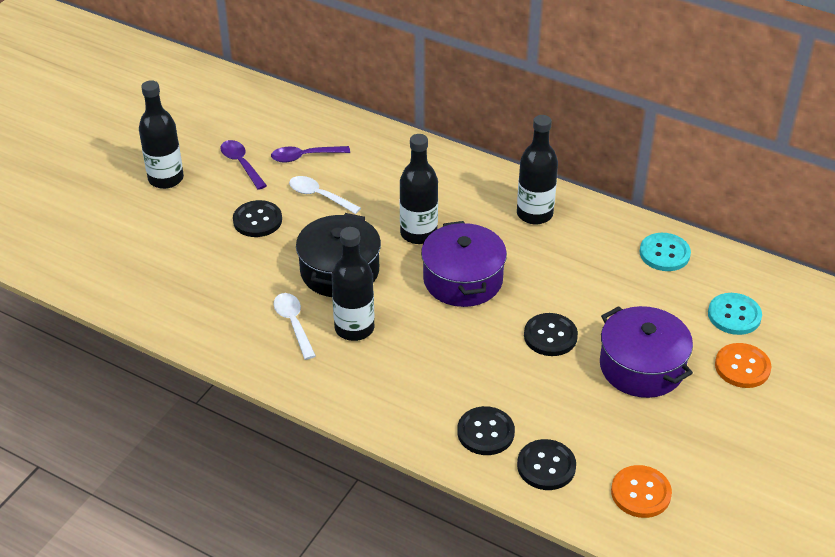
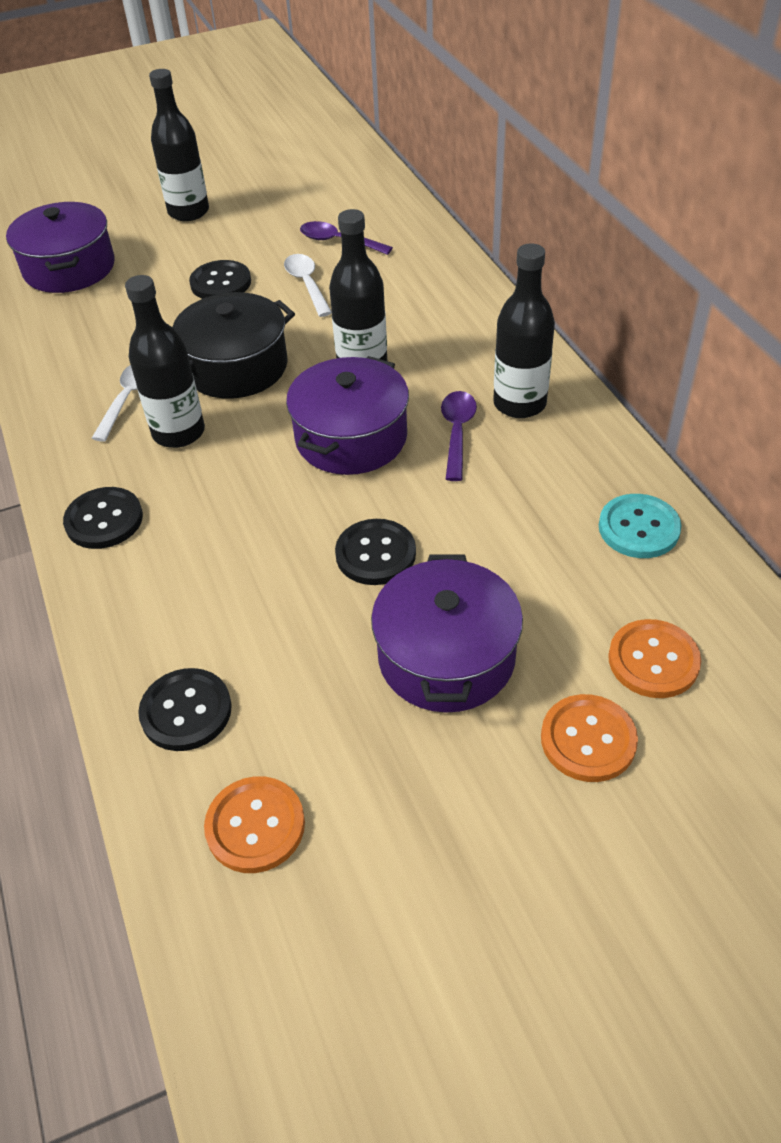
camera: 40 degrees right, 5 degrees up
purple spoon [220,140,267,190] -> purple spoon moved to [441,391,477,481]
black button [457,406,515,455] -> black button moved to [63,487,143,549]
turquoise button [708,293,762,335] -> orange button [608,619,701,698]
none -> purple pot [6,202,115,293]

